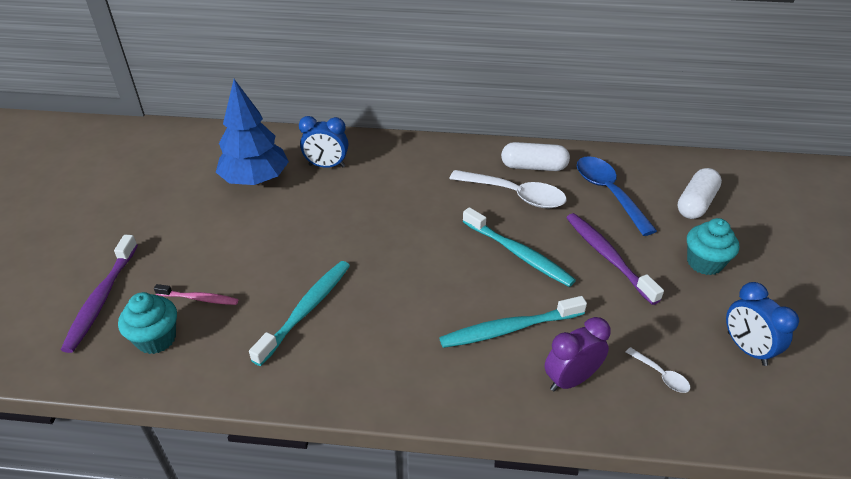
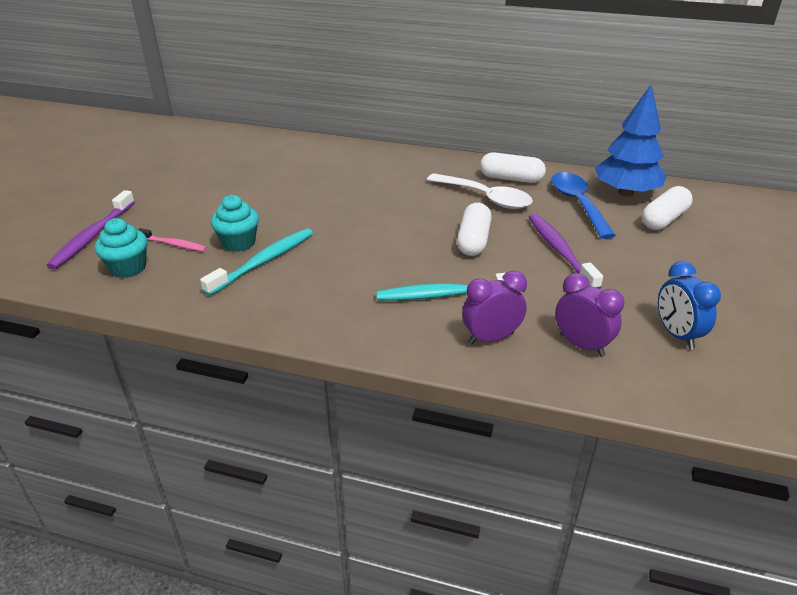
camera: 10 degrees right, 5 degrees down
blue tree [216,79,289,185] -> blue tree moved to [595,84,667,196]
blue clock [299,116,348,168] -> none
turquoise toothbrush [462,207,576,287] -> white capsule [457,203,491,256]
white spoon [626,347,690,393] -> purple clock [555,273,624,357]
turquoise cupcake [687,218,739,275] -> turquoise cupcake moved to [211,195,259,252]

